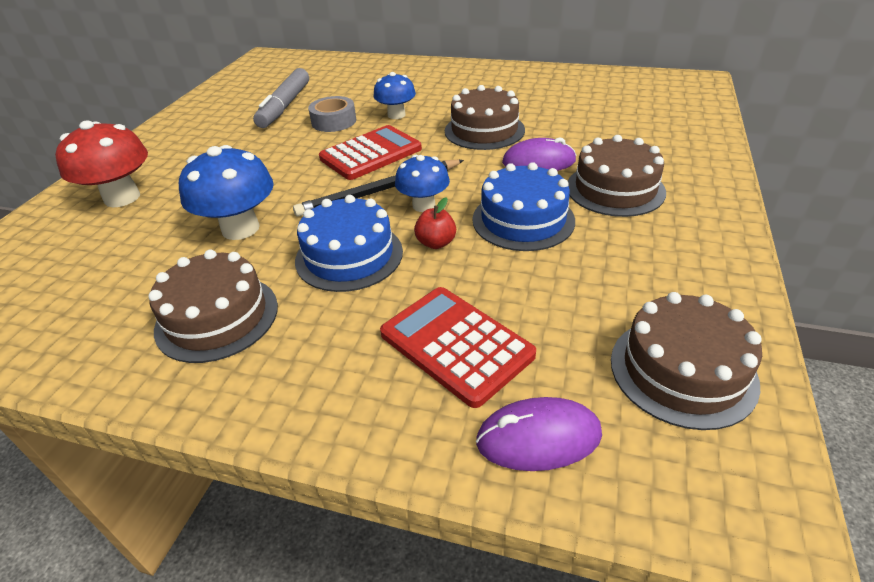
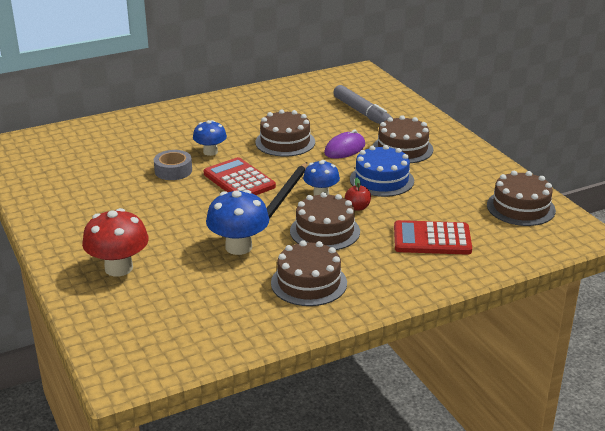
camera: 45 degrees left, 10 degrees down
grey marker [253,68,309,128] -> grey marker moved to [333,85,393,124]
blue cake [295,195,403,292] -> brown cake [290,192,360,250]
red calculator [319,125,422,180] -> red calculator turned 45 degrees counterclockwise [204,157,276,195]
purple mouse [476,397,602,471] -> none

